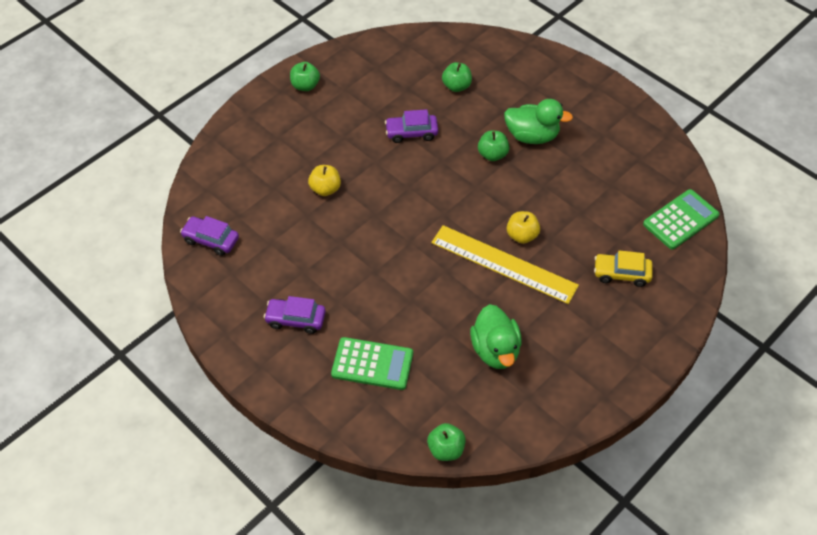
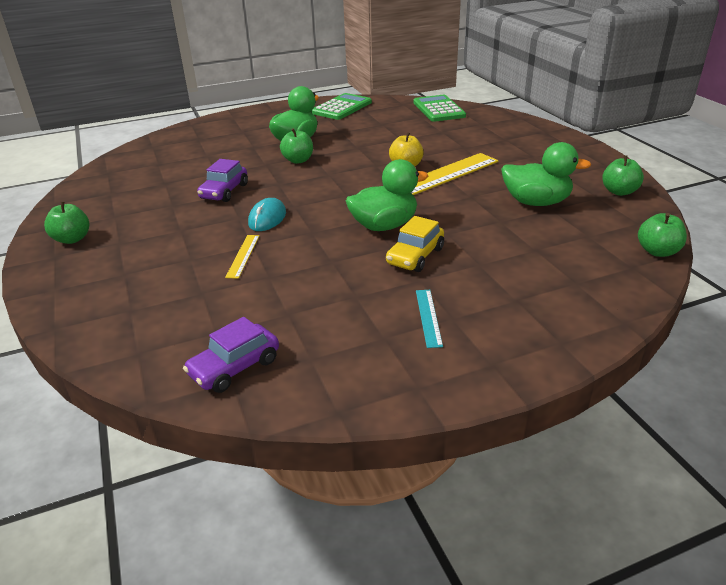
camera: 65 degrees left, 20 degrees down
purple car [264,296,326,334] -> turquoise ruler [416,290,443,348]
yellow apple [308,165,341,196] -> yellow ruler [225,235,259,279]
green calculator [331,337,413,390] -> green calculator moved to [311,93,372,120]
green apple [442,62,472,92] -> green apple moved to [602,155,644,196]
yellow car [594,250,652,287] -> yellow car moved to [386,216,444,272]
none -> turquoise mouse [248,198,286,231]
none -> green duck [346,159,428,231]

